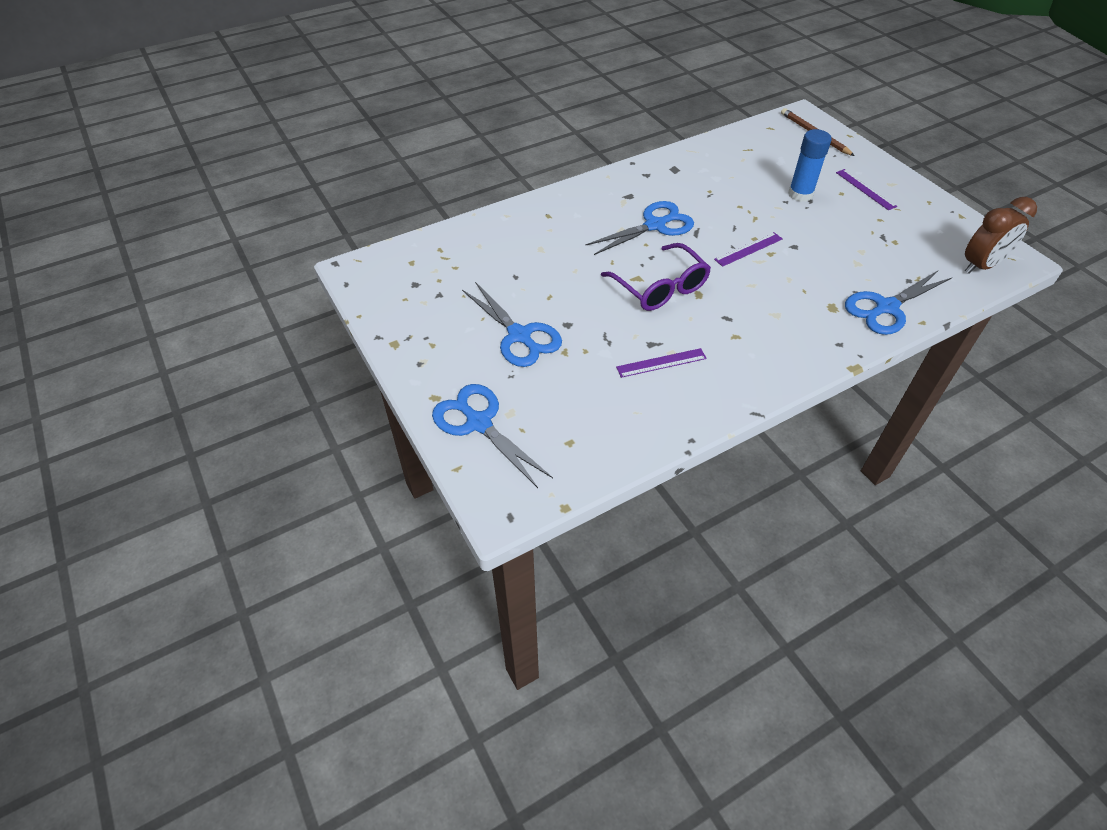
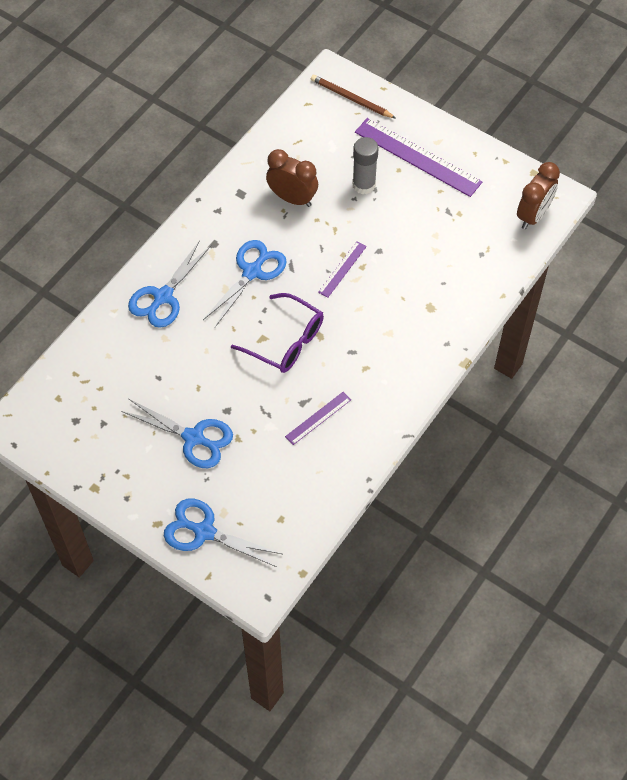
camera: 25 degrees left, 10 degrees up
blue glue stick [788,129,832,202] -> grey glue stick [352,137,379,194]
purple ruler [836,169,897,210] -> purple ruler [355,118,483,197], size x2.00
blue scissors [845,271,952,335] -> blue scissors moved to [128,240,211,328]
none -> brown clock [266,149,318,207]

